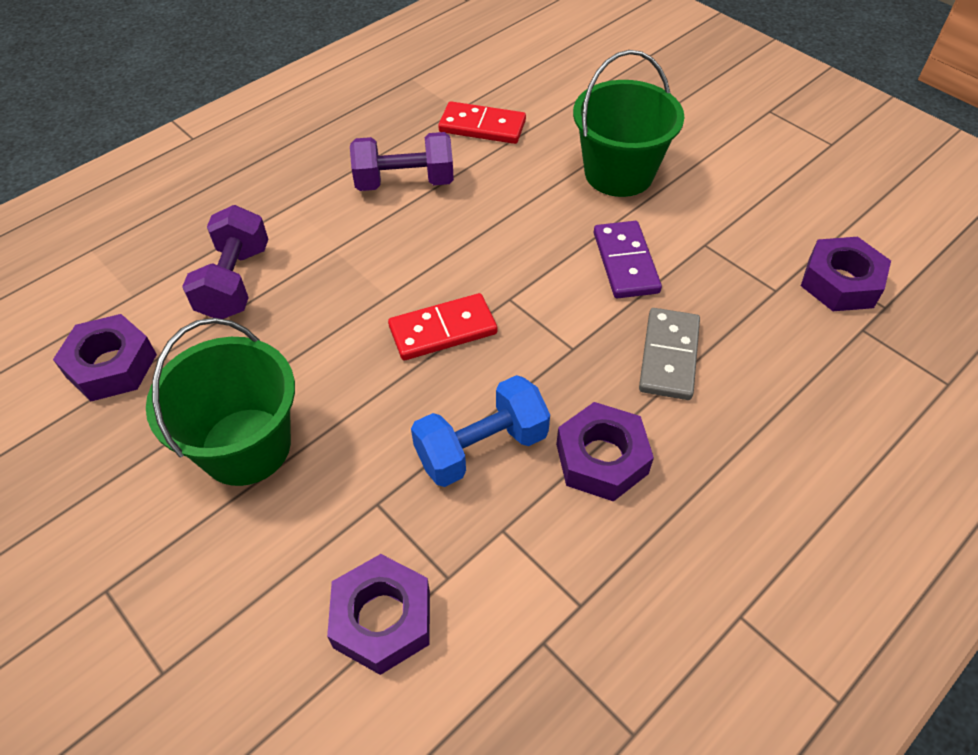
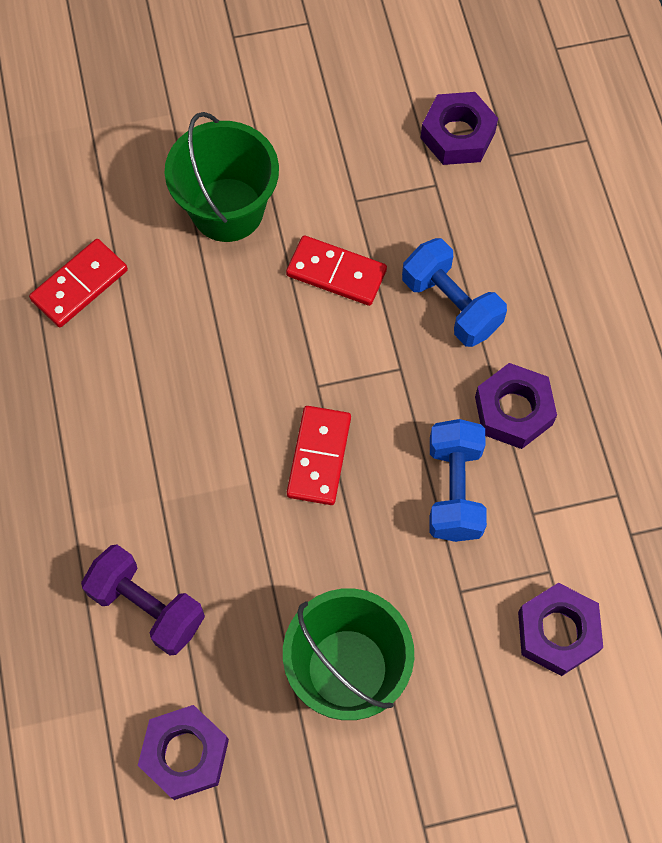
camera: 60 degrees left, 15 degrees up
purple dumbbell [350,132,454,191] -> none
purple domino [594,221,662,298] -> red domino [286,235,387,306]
grey domino [639,308,700,400] -> blue dumbbell [402,238,507,347]

